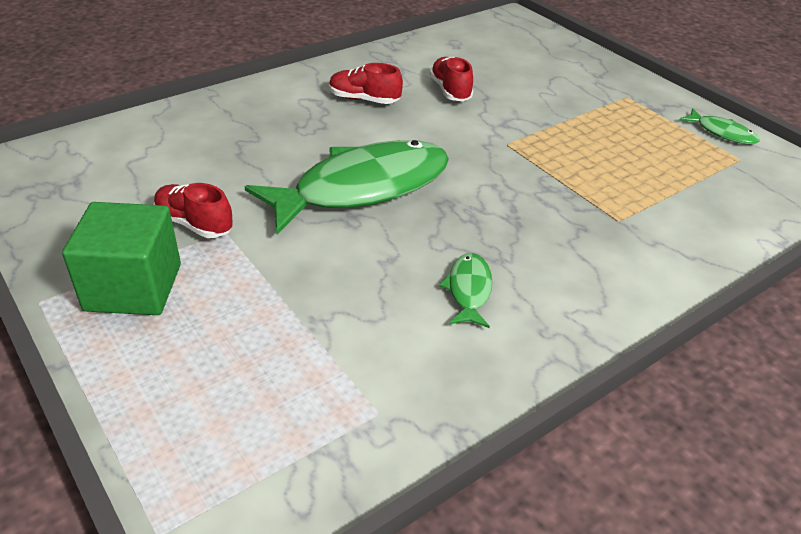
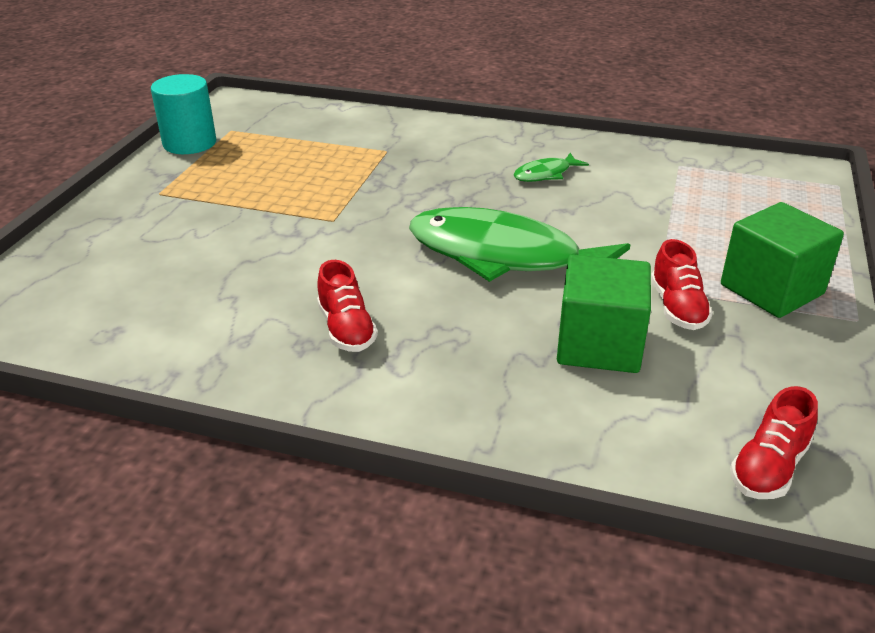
camera: 125 degrees left, 5 degrees down
red shoe [430,57,473,101] -> red shoe moved to [730,386,818,499]
green fish [679,108,760,144] -> turquoise cylinder [151,74,216,154]
none -> green cube [557,255,651,373]

